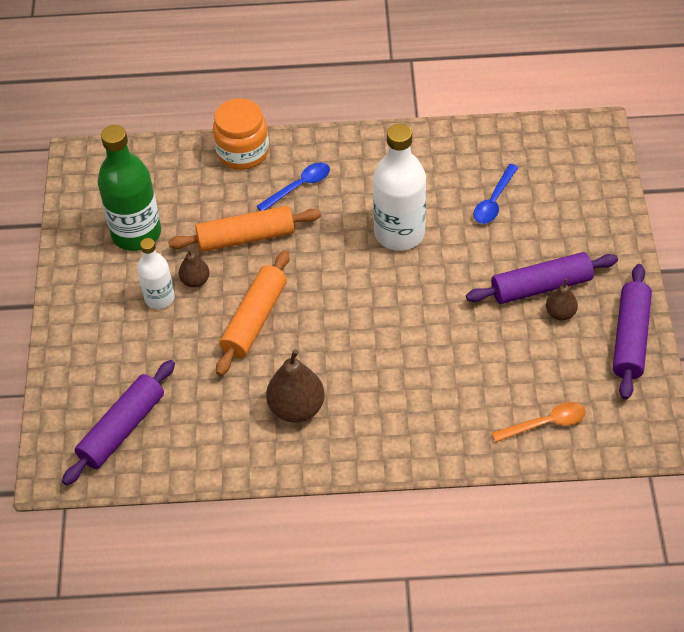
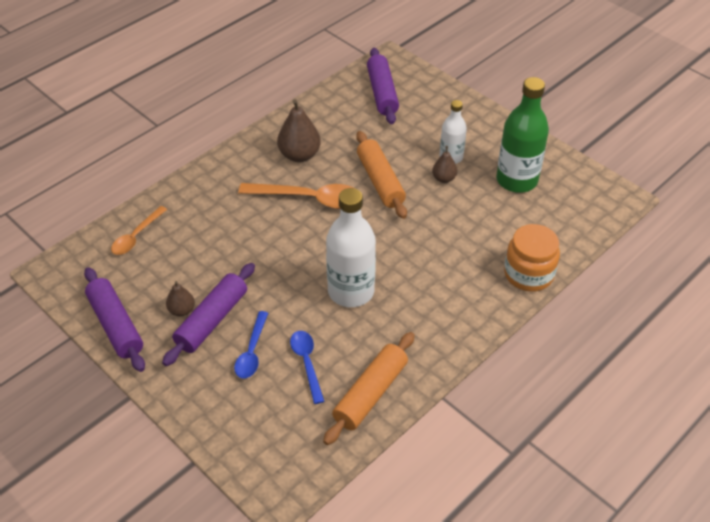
camera: 135 degrees right, 5 degrees down
orange rolling pin [168,206,321,252] -> orange rolling pin moved to [323,332,415,445]
blue spoon [256,163,330,211] -> blue spoon moved to [234,311,268,379]
none -> orange spoon [238,183,354,209]

